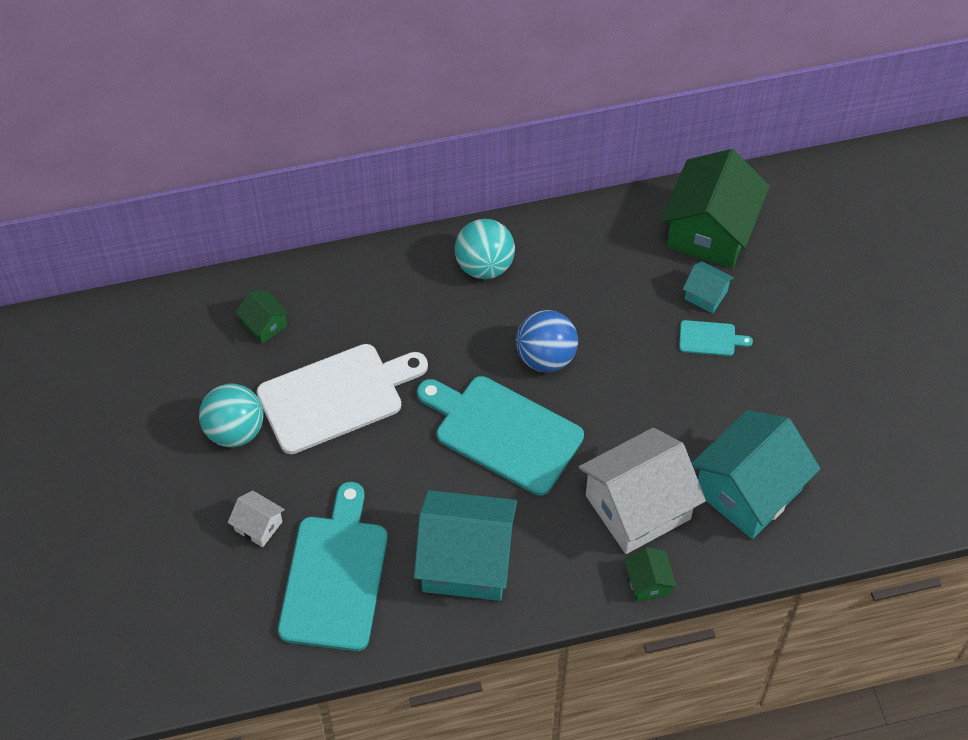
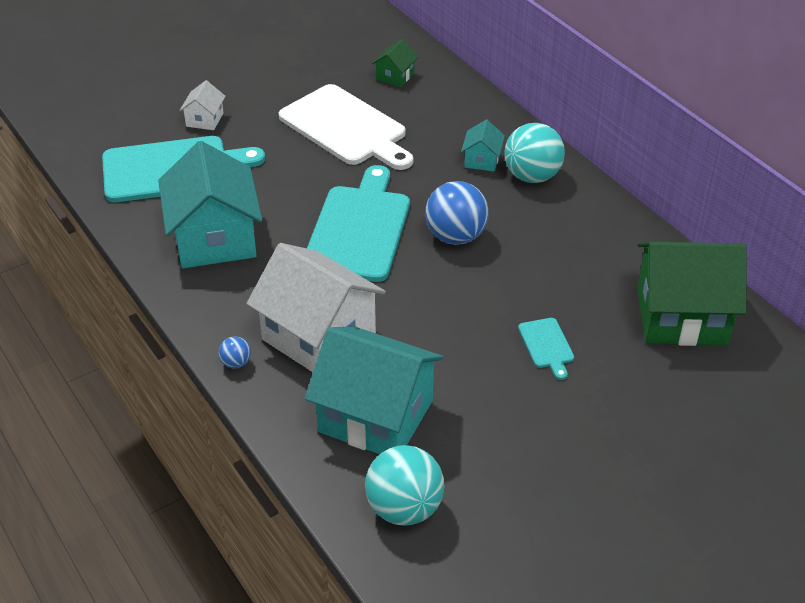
camera: 70 degrees right, 15 degrees down
turquoise ball [199,384,264,447] -> turquoise ball moved to [365,445,444,526]
green house [624,547,677,602] -> blue ball [219,337,251,369]
turquoise house [683,261,734,313] -> turquoise house moved to [461,119,505,172]

